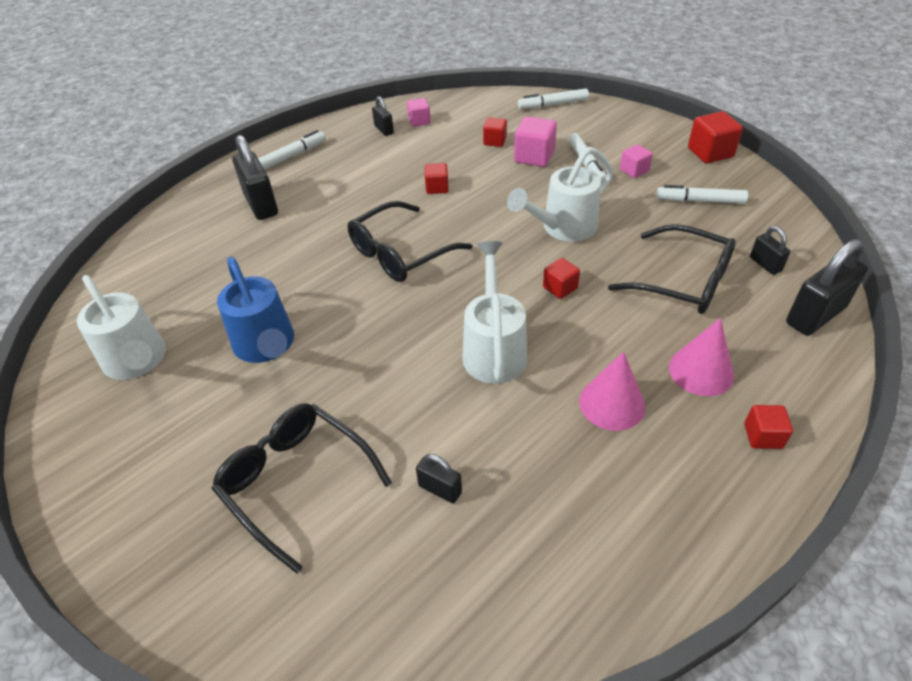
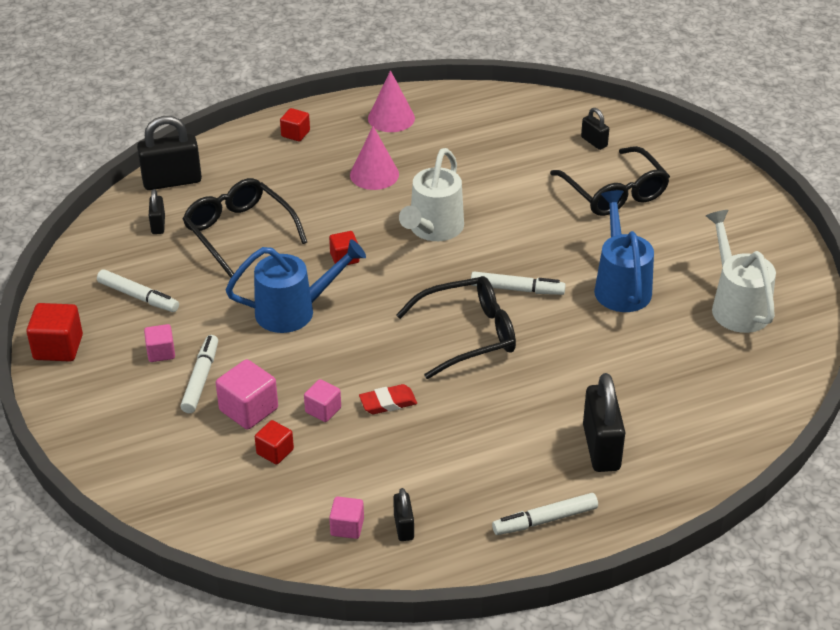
camera: 160 degrees left, 5 degrees down
black padlock [416,454,462,503] -> black padlock moved to [581,108,609,150]
red cube [425,163,449,194] -> red eraser [359,384,417,414]
white watering can [507,147,613,242] -> blue watering can [225,239,366,333]
white marker [518,88,589,109] -> white marker moved to [471,272,566,295]
pink cone [669,318,734,396] -> pink cone moved to [368,70,415,132]
none -> pink cube [304,379,341,422]

